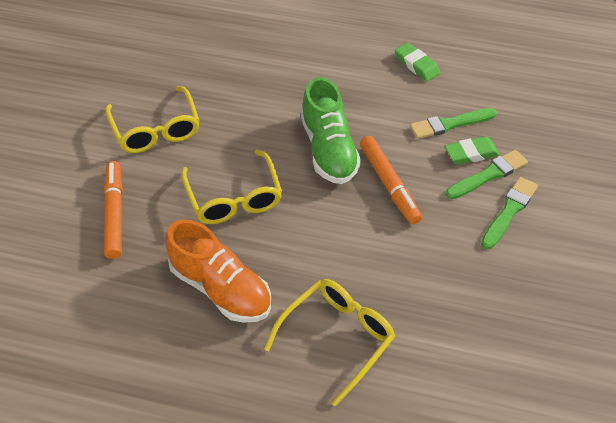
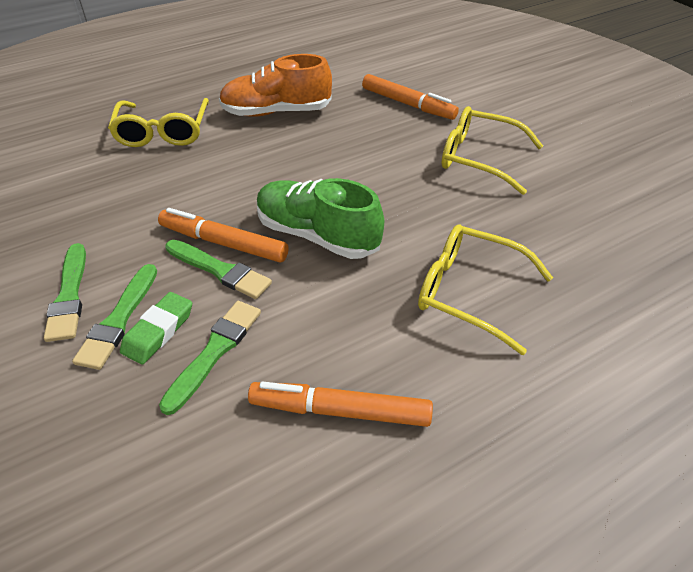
camera: 135 degrees right, 5 degrees down
yellow glasses [181,150,282,224] -> yellow glasses moved to [418,224,553,355]
green eraser [395,43,440,82] -> orange marker [248,382,433,427]
none -> green brush [165,240,272,299]

